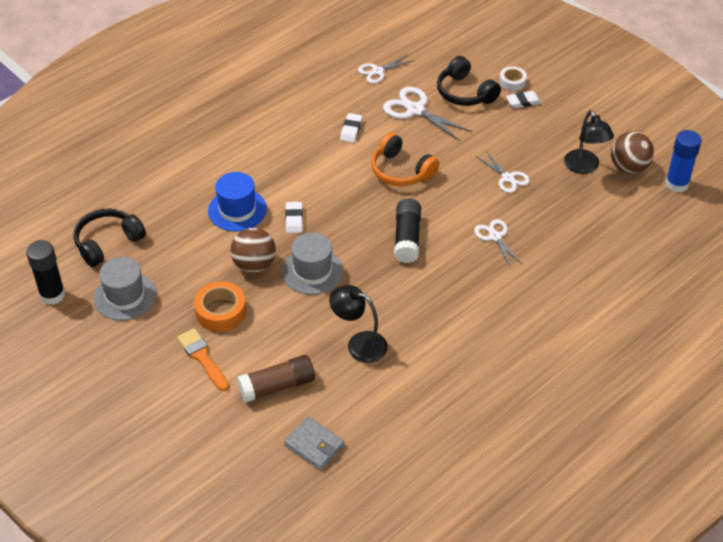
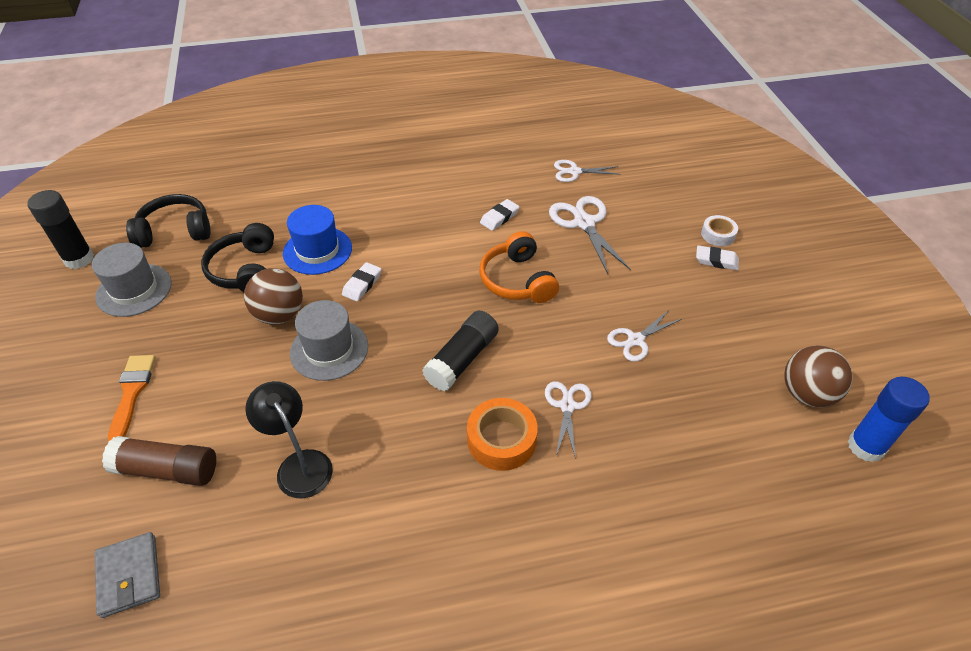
camera: 30 degrees right, 0 degrees up
orange tape [194,281,246,332] -> orange tape moved to [467,398,538,471]
black headphones [437,56,501,106] -> black headphones moved to [201,223,274,292]
white scissors [477,151,530,193] -> white scissors turned 60 degrees clockwise [607,309,682,362]
black lamp [564,110,614,174] -> none

